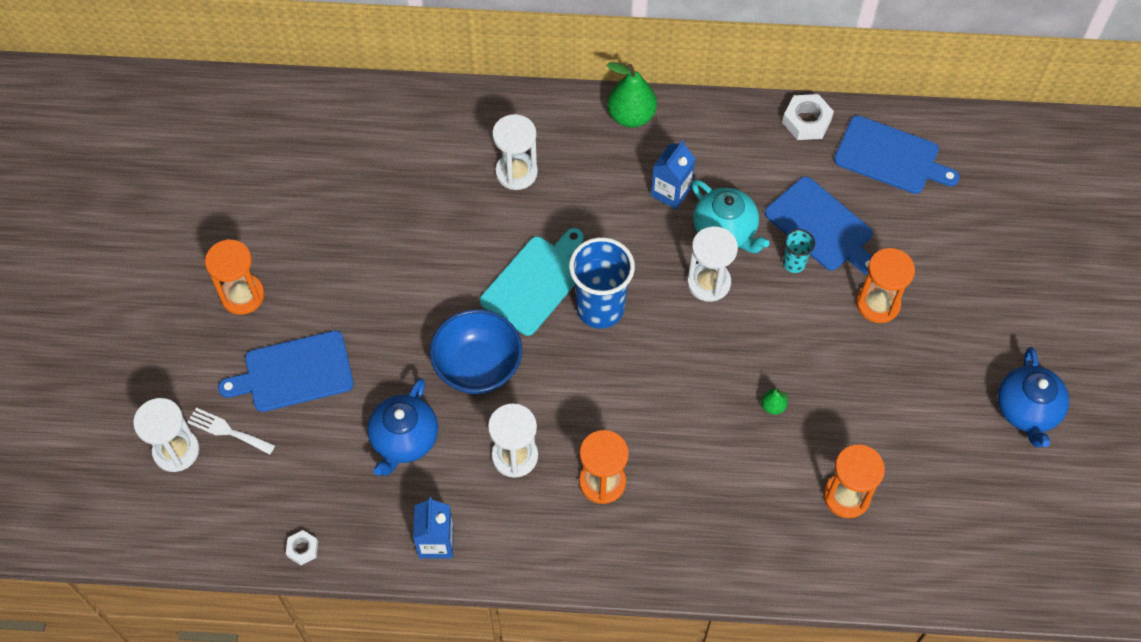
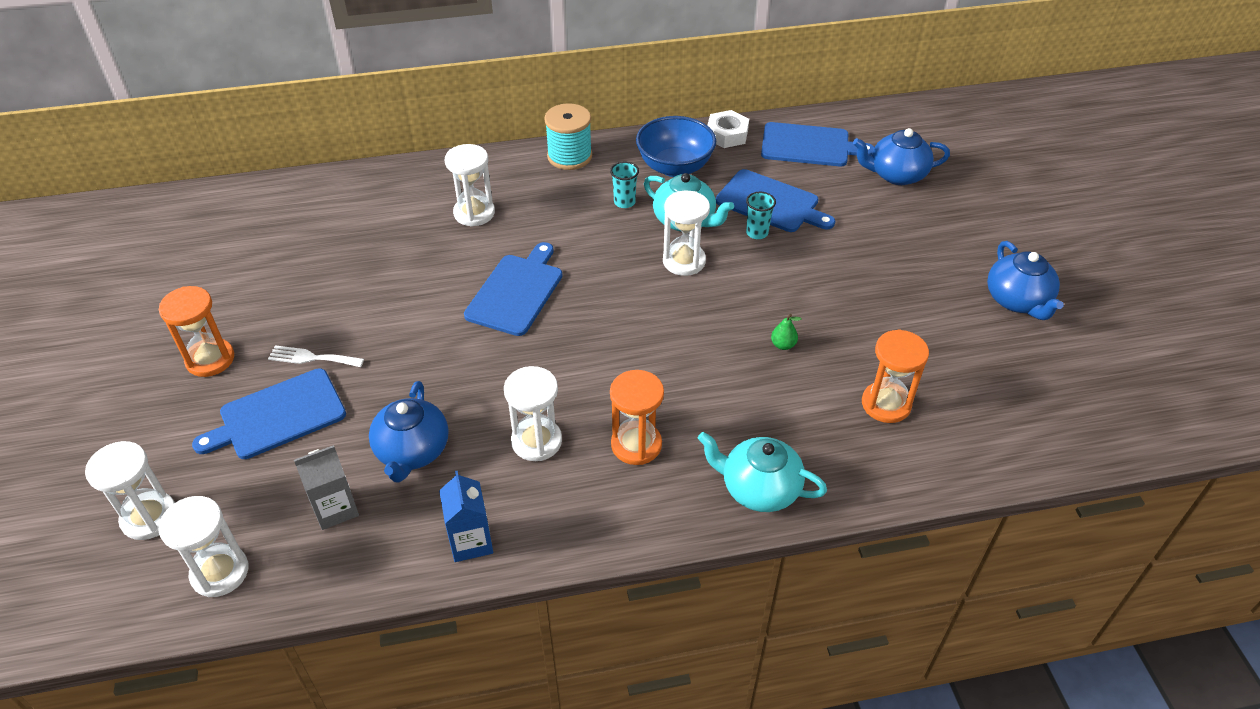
camera: 15 degrees left, 15 degrees down
white fork [187,408,275,455] -> white fork moved to [268,345,364,367]
white nut [286,530,318,565] -> none
blue bowl [430,309,522,394] -> blue bowl moved to [636,116,716,177]
turquoise cutting board [480,228,584,336] -> blue cutting board [464,242,562,336]
blue cup [569,237,635,328] -> none
green pear [607,62,657,128] -> turquoise spool [544,103,592,170]
blue carton [651,140,696,209] -> turquoise cup [610,162,639,208]
orange hourglass [856,248,915,323] -> none
none -> white hourglass [158,496,248,597]
none -> grey carton [294,445,359,530]
none -> turquoise teapot [698,432,827,512]
none -> blue teapot [853,128,950,185]

